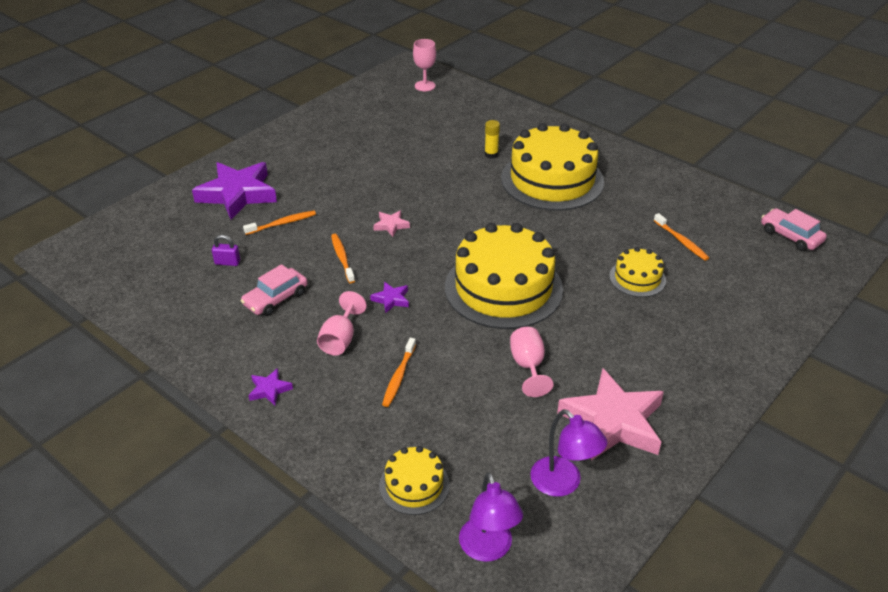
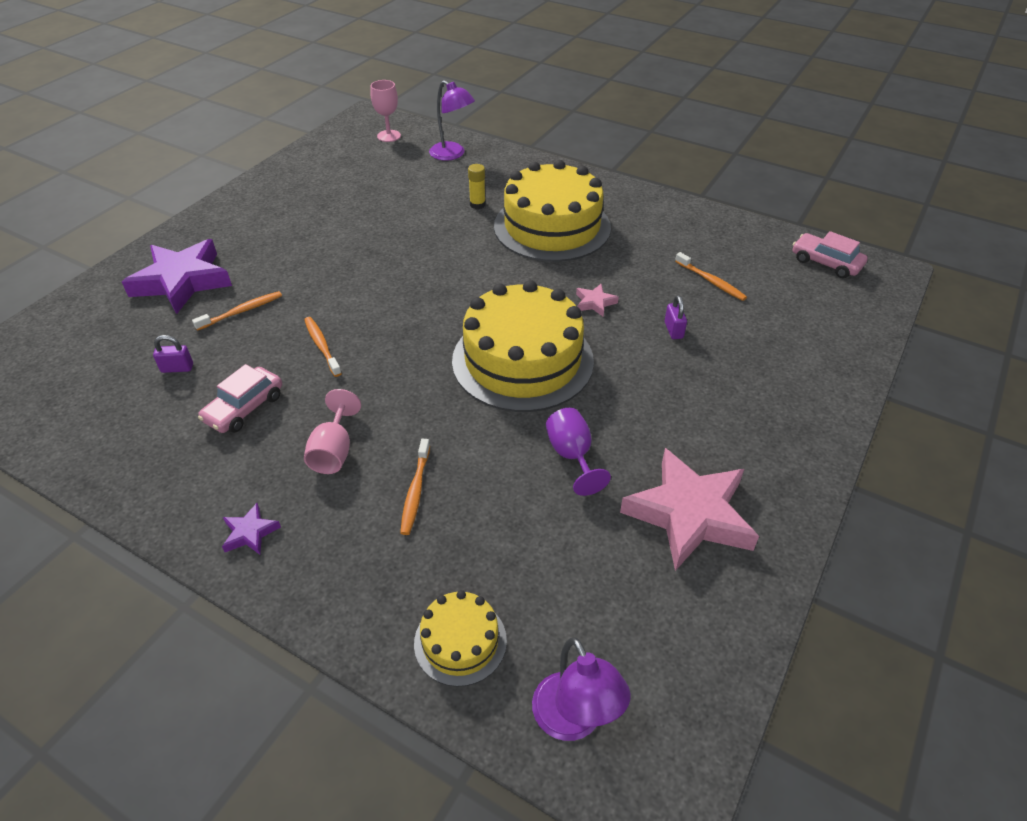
camera: 10 degrees left, 5 degrees up
purple star [370,282,409,314] -> none
pink star [373,210,410,237] -> pink star moved to [576,283,619,317]
pink goblet [510,327,553,397] -> purple goblet [546,408,611,496]
purple lamp [530,409,607,497] -> purple lamp moved to [429,80,475,161]
yellow cake [609,247,666,297] -> purple padlock [665,295,687,339]

